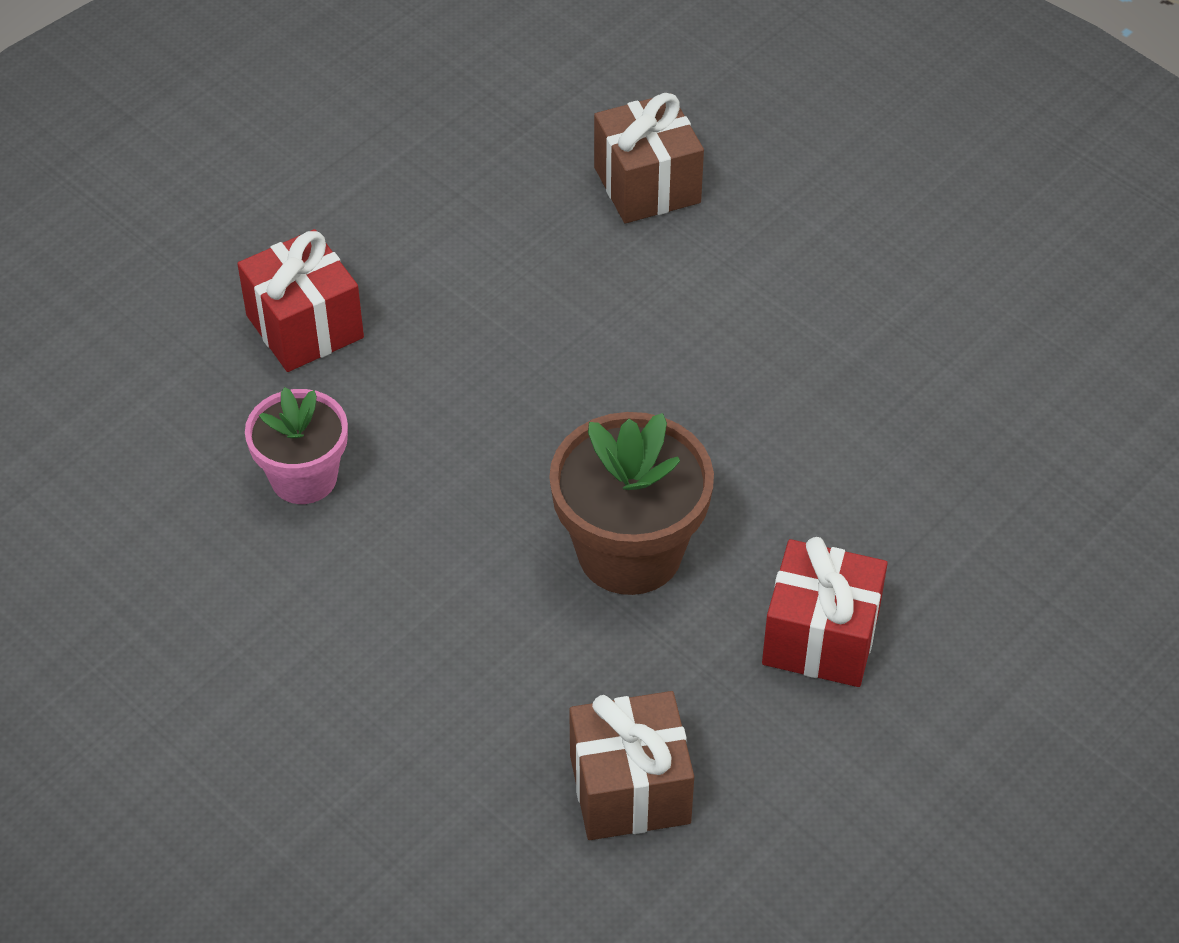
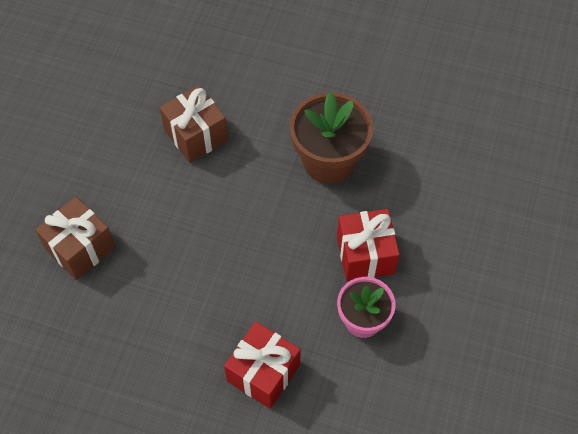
camera: 115 degrees left, 10 degrees up
brown gift [569,691,694,840] -> brown gift moved to [160,85,228,163]
red gift [762,537,888,687] -> red gift moved to [337,209,400,281]

